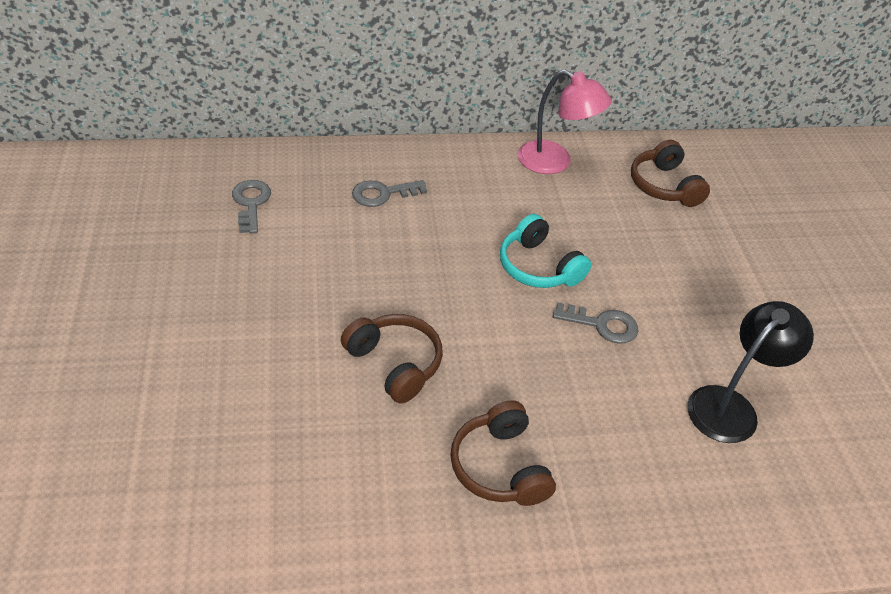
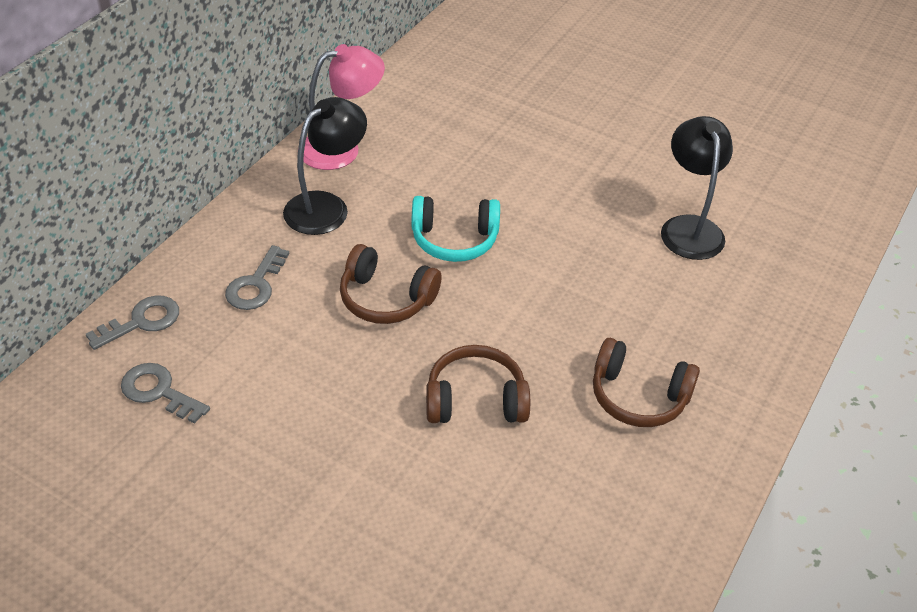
camera: 50 degrees left, 0 degrees up
grey key [553,303,639,344] -> grey key moved to [86,296,179,350]
brown headphones [631,140,710,207] -> brown headphones moved to [340,244,441,324]
none -> black lamp [283,97,367,235]

